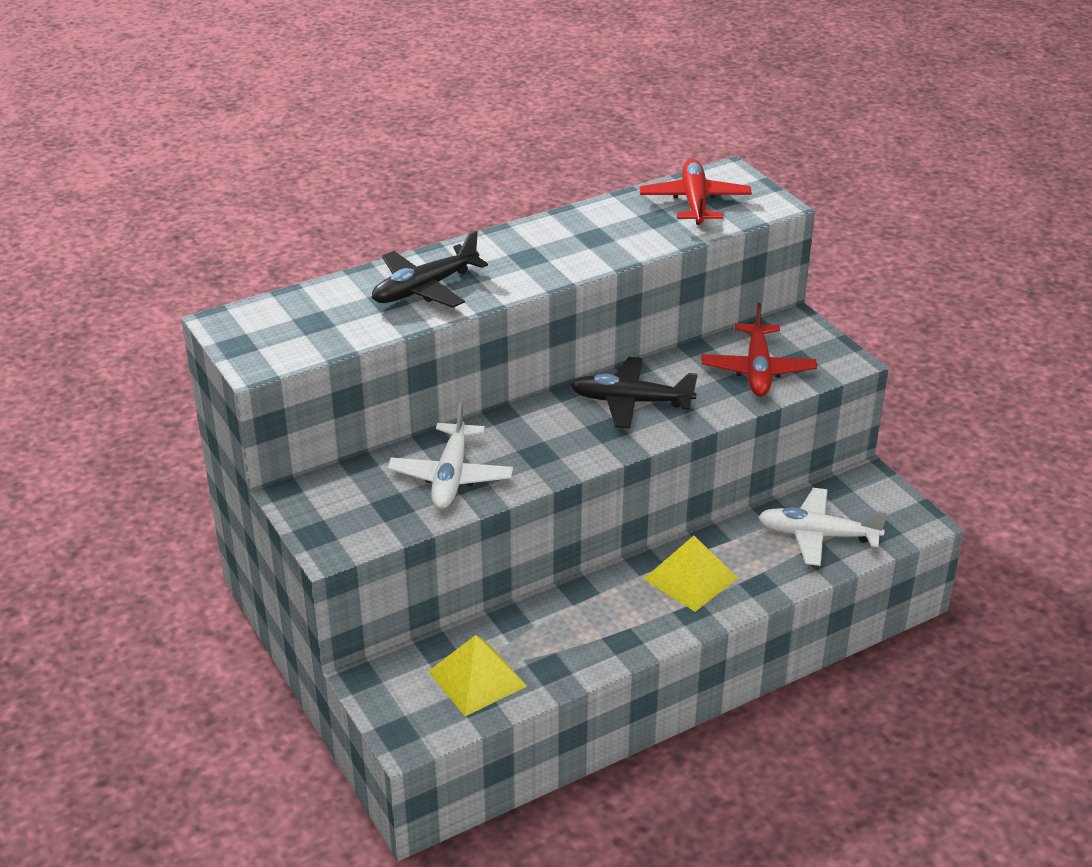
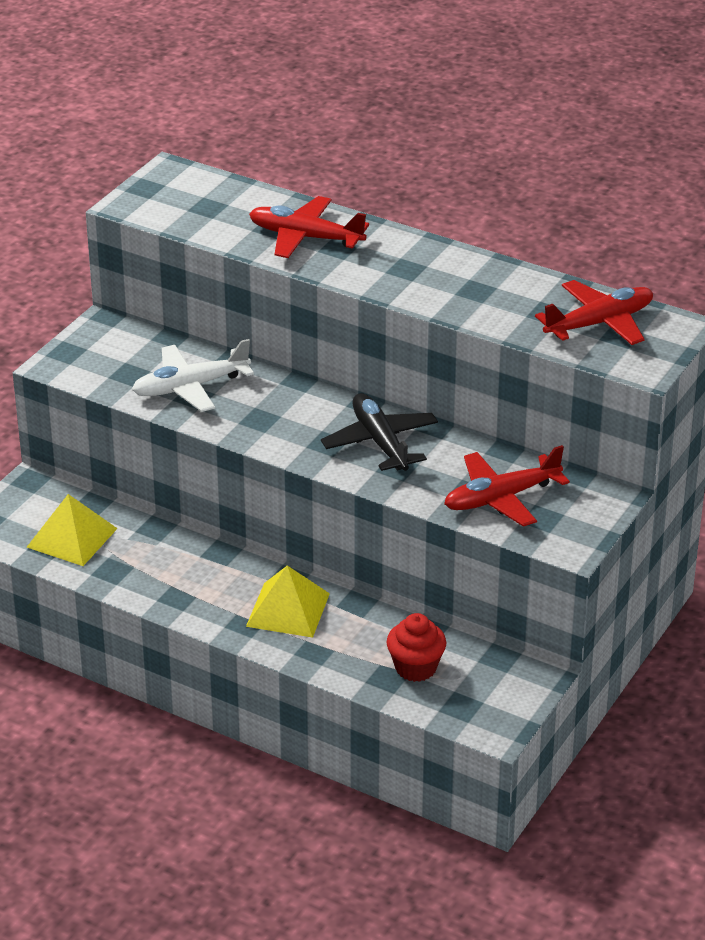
camera: 60 degrees right, 0 degrees up
black plane [372,231,488,308] -> red plane [249,196,369,258]
white plane [758,488,888,566] -> red cupcake [387,613,446,682]

